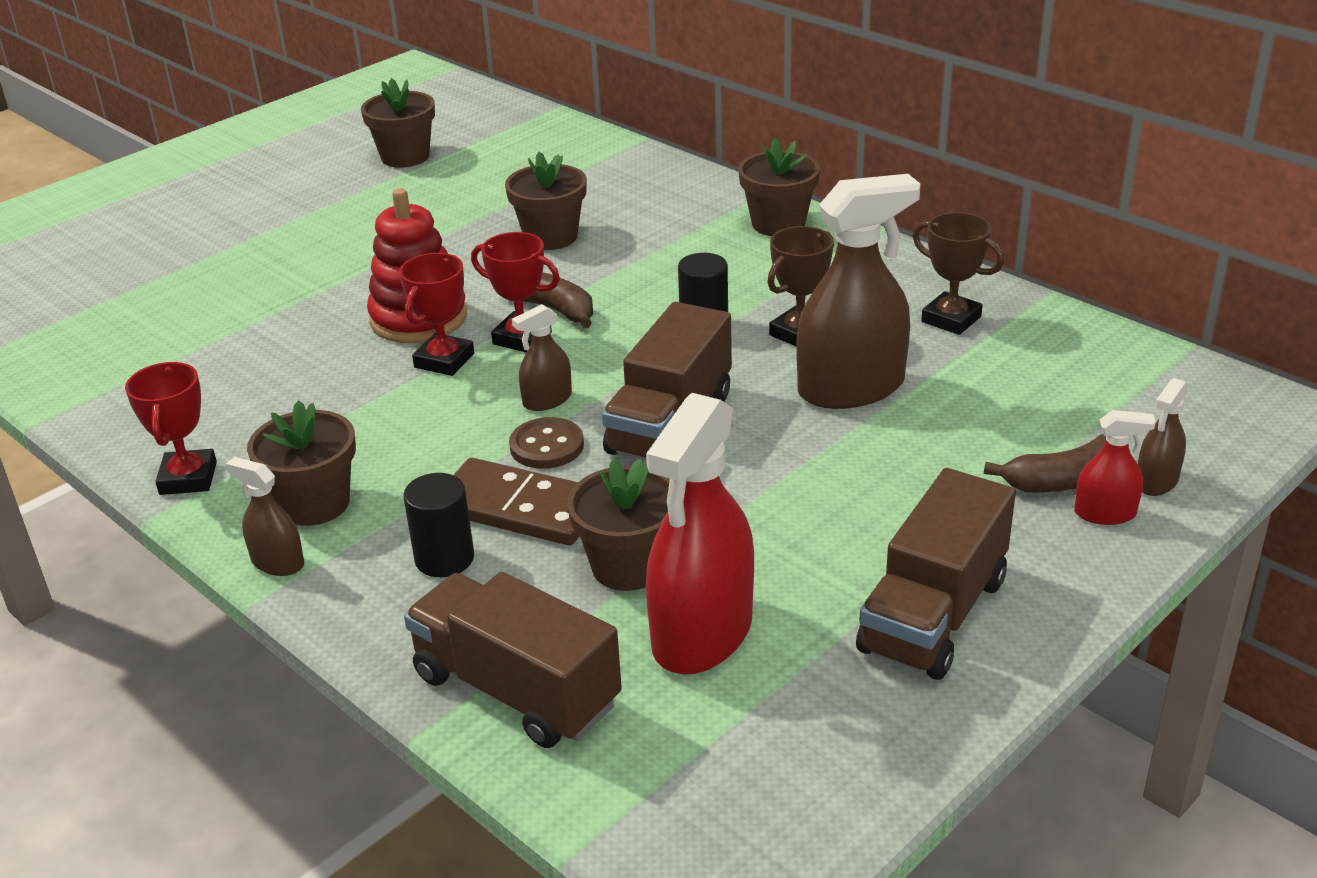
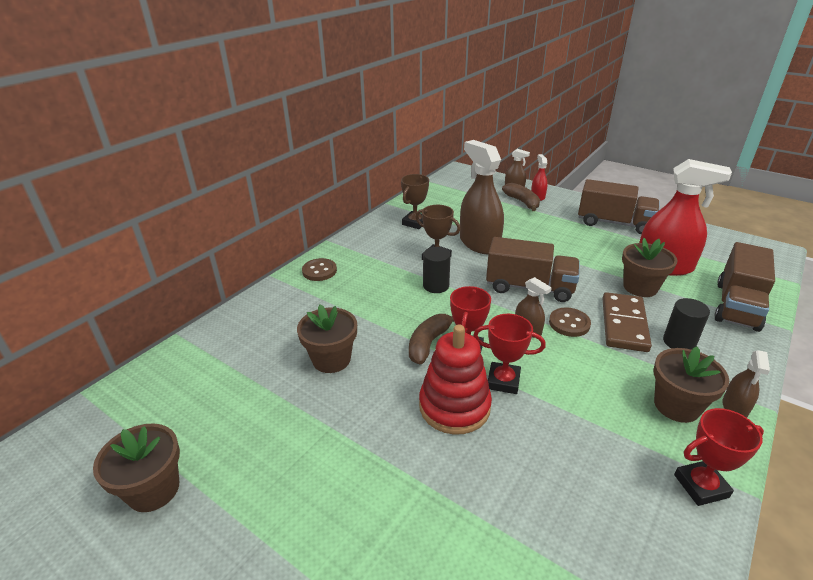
camera: 100 degrees left, 0 degrees up
brown flower pot [738,138,820,236] -> brown button [302,258,337,281]

